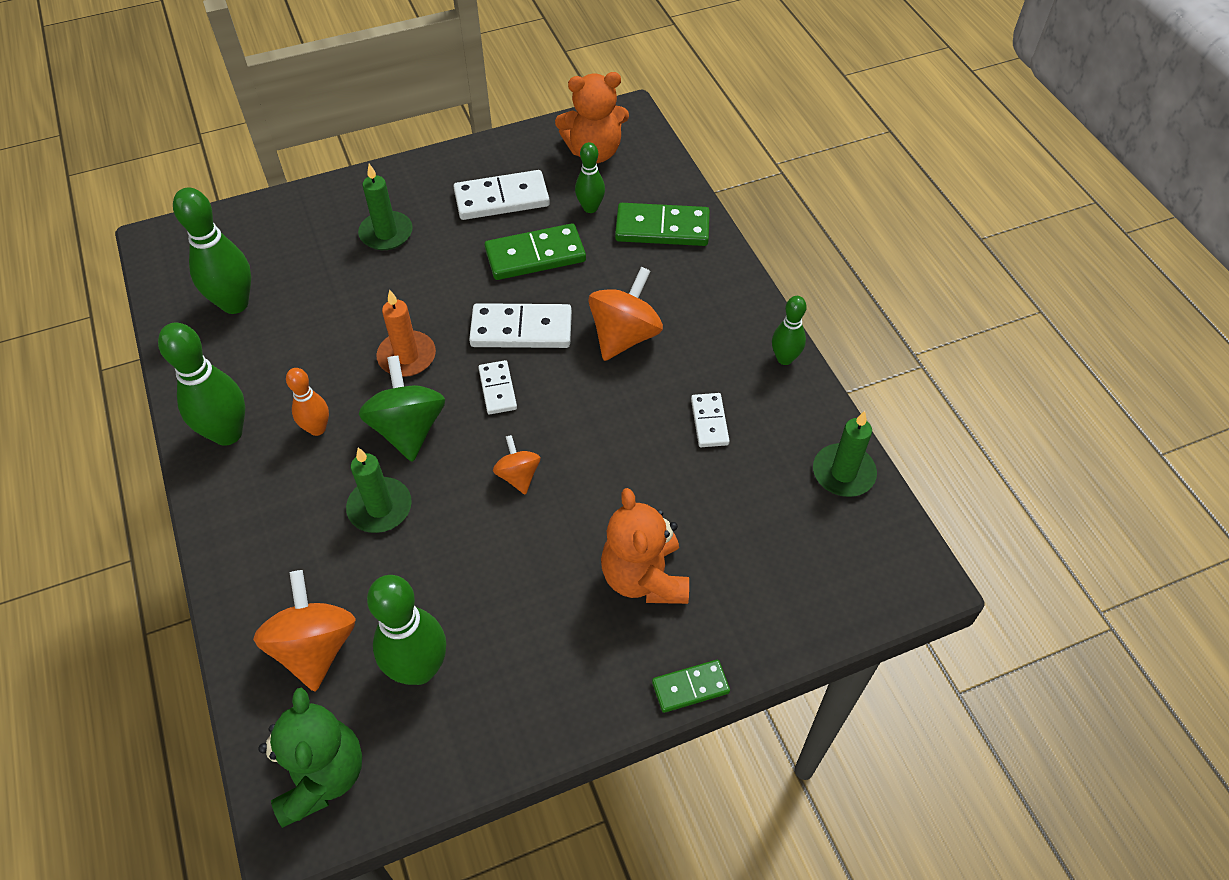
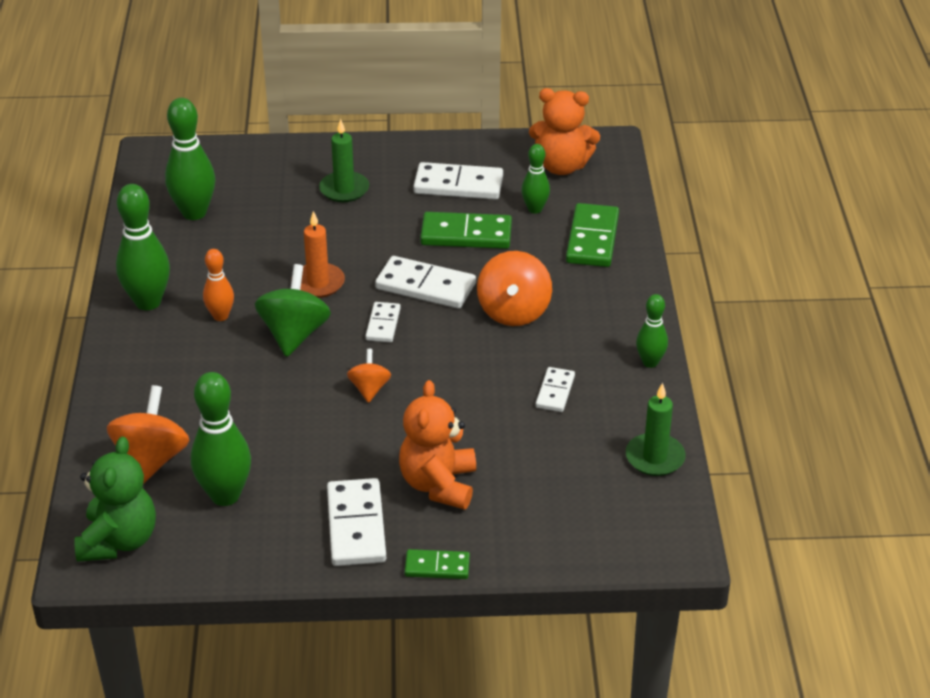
camera: 20 degrees right, 15 degrees down
green candle [346,448,412,533] -> none
orange spinning top [588,267,663,361] -> orange spinning top turned 135 degrees clockwise [477,251,552,326]
green domino [615,203,710,246] -> green domino turned 75 degrees clockwise [566,203,619,267]
none -> white domino [327,478,386,566]

